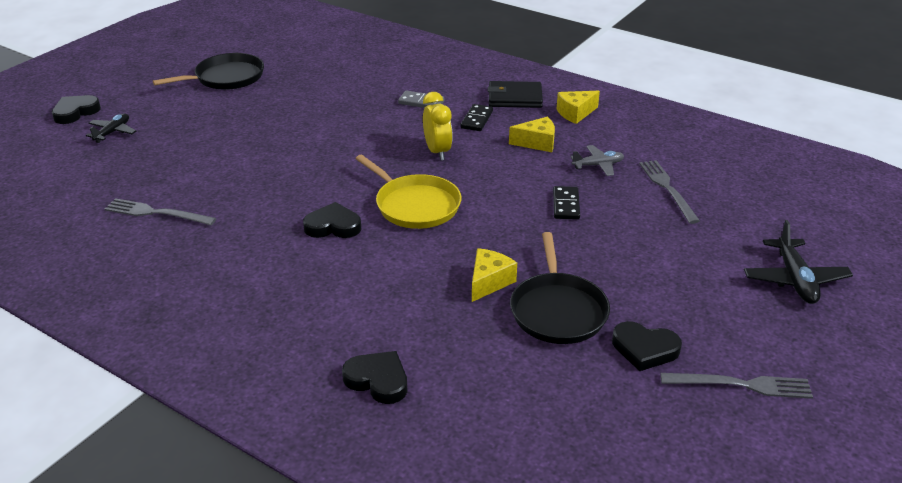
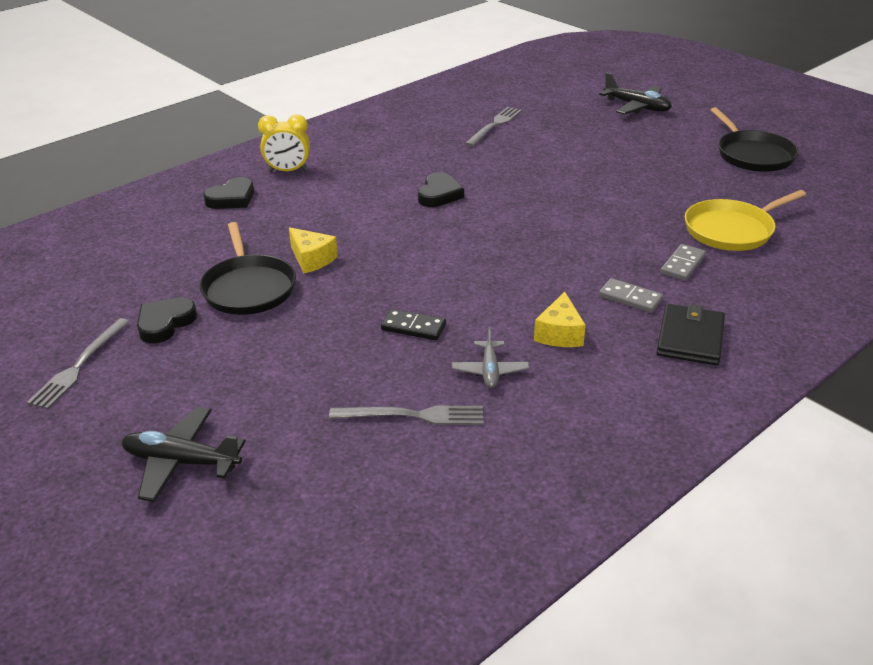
camera: 105 degrees right, 0 degrees up
black heart [52,95,101,124] -> none
black plane [86,114,136,143] -> black plane [600,72,672,115], size x1.54
yellow pan [356,155,462,229] -> yellow pan moved to [685,190,806,251]
yellow clock [423,92,453,161] -> yellow clock moved to [258,114,310,172]
black domino [460,104,493,131] -> grey domino [599,278,663,313]
black pan [510,232,610,344] -> black pan turned 120 degrees counterclockwise [200,222,296,315]
yellow cheese [557,91,600,124] -> none

